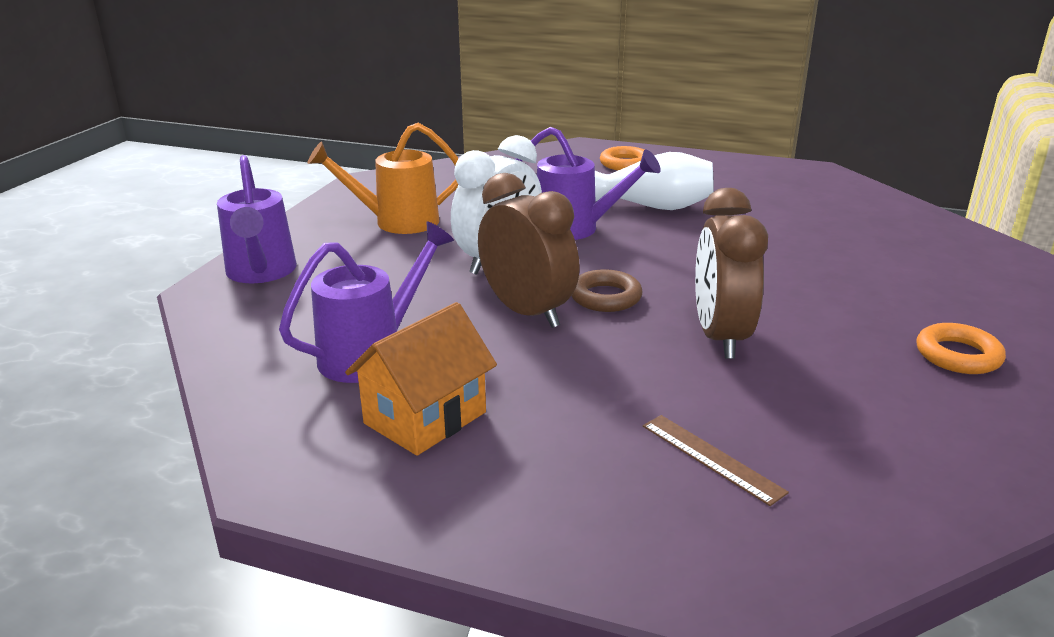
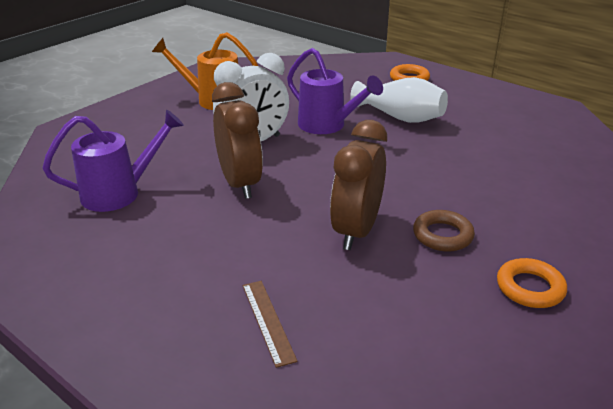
camera: 20 degrees right, 5 degrees up
purple watering can [217,155,297,283] -> none
orange house [345,302,497,456] -> none
brown ring [571,269,643,312] -> brown ring moved to [413,210,475,252]

